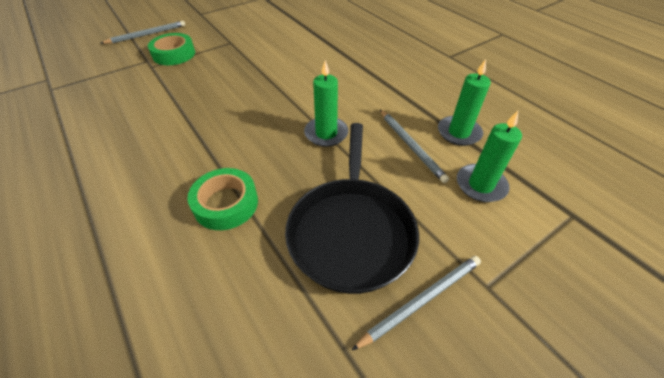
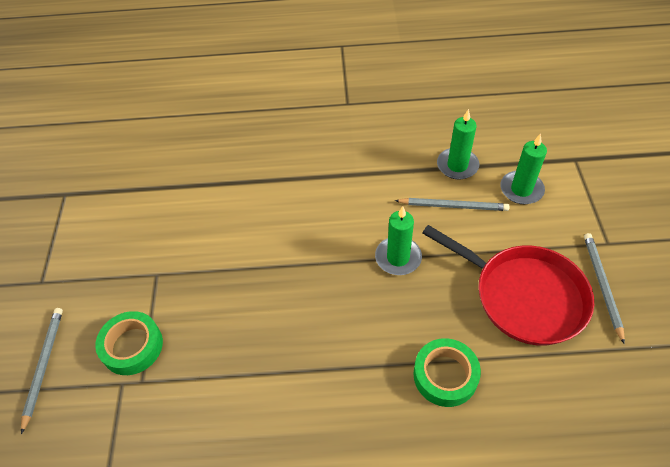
camera: 55 degrees left, 5 degrees up
black pan [285,123,419,294] -> red pan [422,225,594,345]

